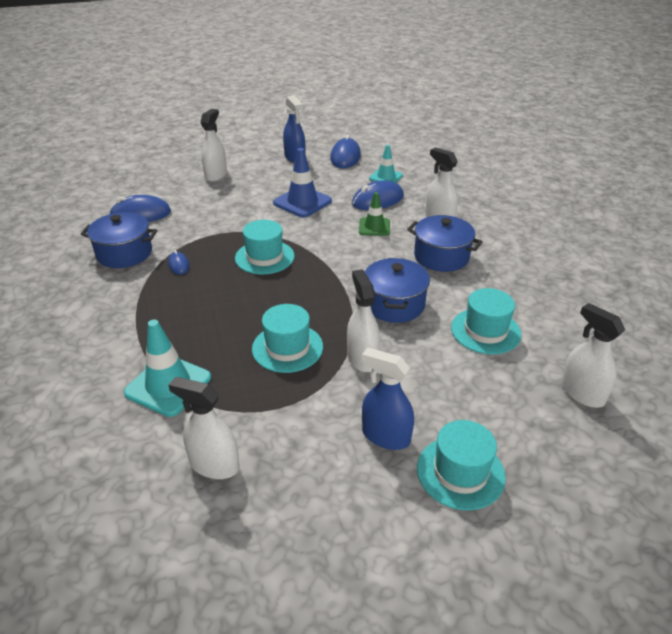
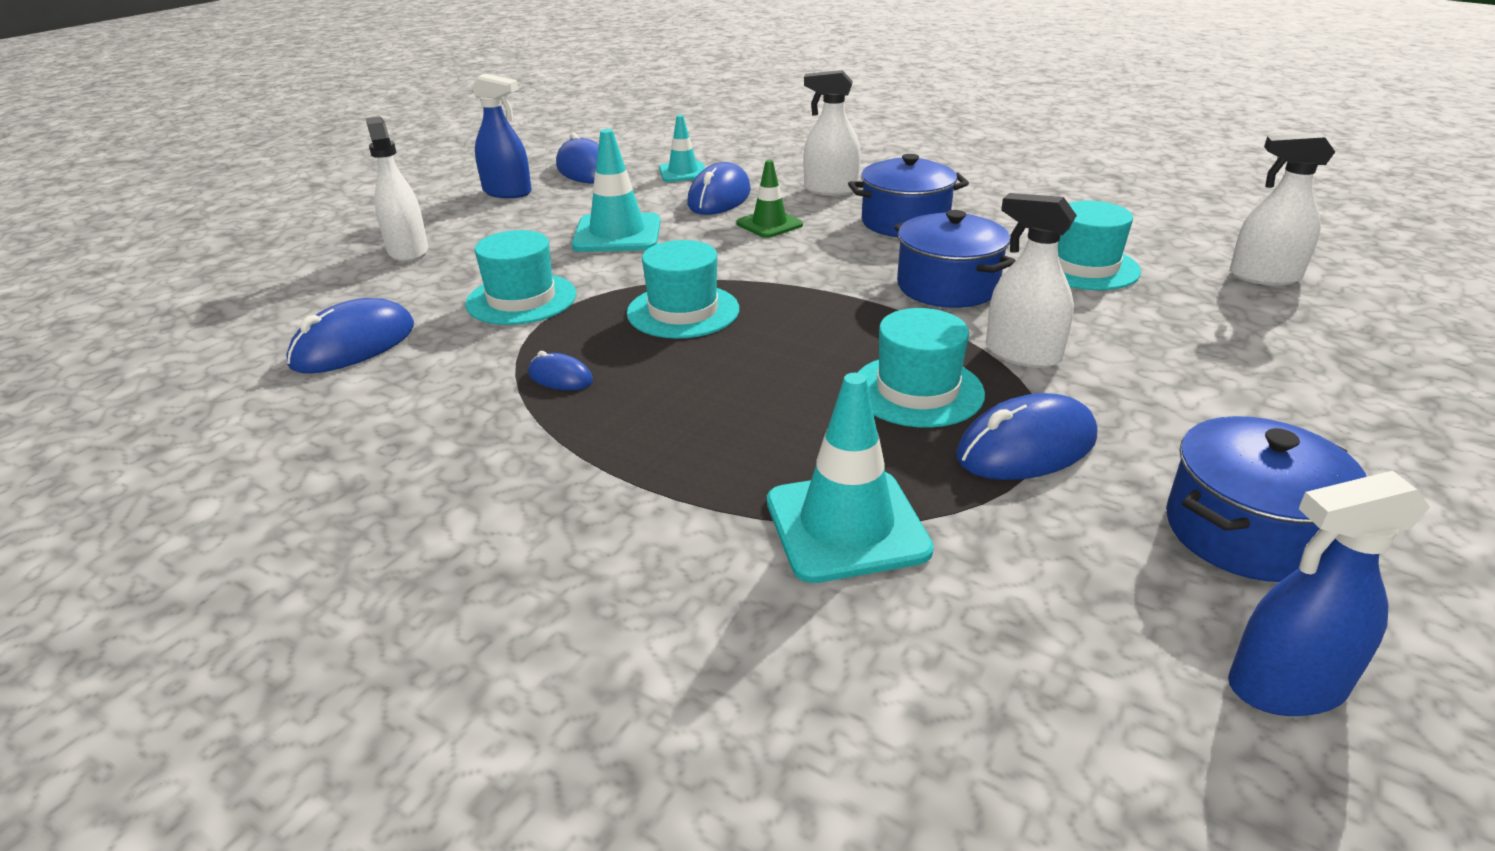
camera: 40 degrees left, 5 degrees down
blue pot [81,212,158,268] -> blue pot moved to [1166,416,1367,582]
white spray bottle [168,377,239,479] -> none
blue traffic cone [273,148,332,217] -> turquoise traffic cone [572,129,661,252]
blue spray bottle [362,347,414,450] -> blue spray bottle moved to [1228,471,1430,716]
turquoise hat [417,420,506,511] -> turquoise hat moved to [465,230,577,325]
none -> blue mouse [956,393,1097,480]

